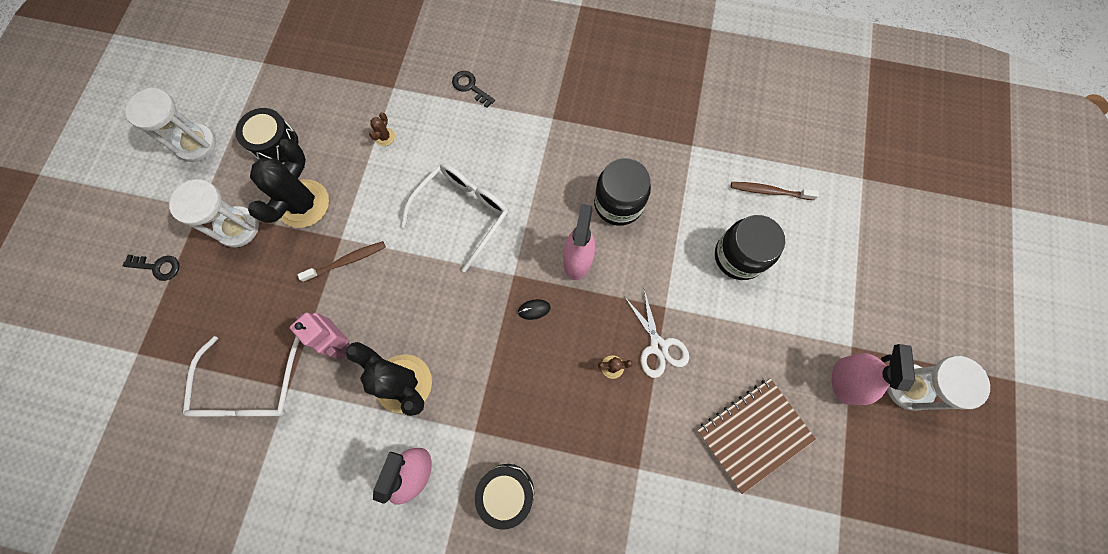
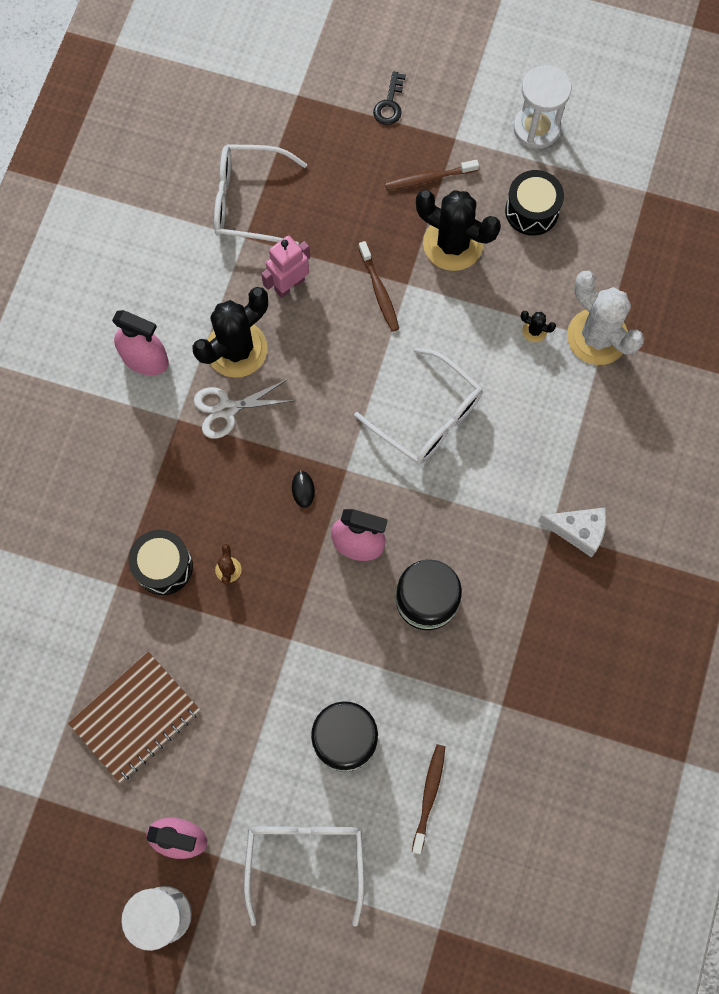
camera: 95 degrees right, 0 degrees up
white hourglass [169,179,259,247] -> brown toothbrush [385,160,479,190]
brown cactus [369,112,395,146] -> black cactus [521,311,556,342]
black key [452,71,495,108] -> none
black drum [475,464,534,530] -> black drum moved to [128,530,193,595]
white scissors [624,290,689,378] -> white scissors moved to [194,379,292,439]
brown notebook [697,378,816,494] -> brown notebook turned 75 degrees clockwise [68,652,200,783]
none -> white glasses [244,826,364,927]
none -> white cheese [538,508,606,558]
none -> white cactus [567,271,644,365]

